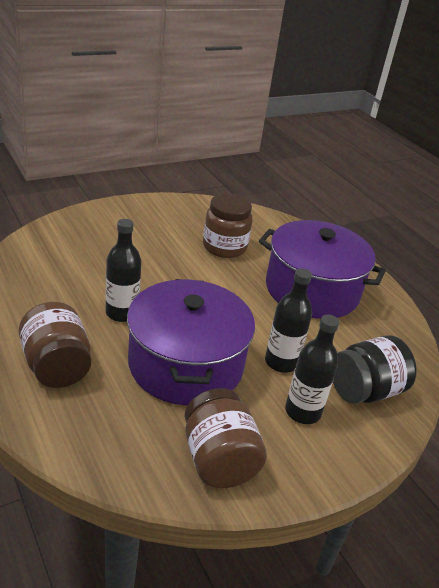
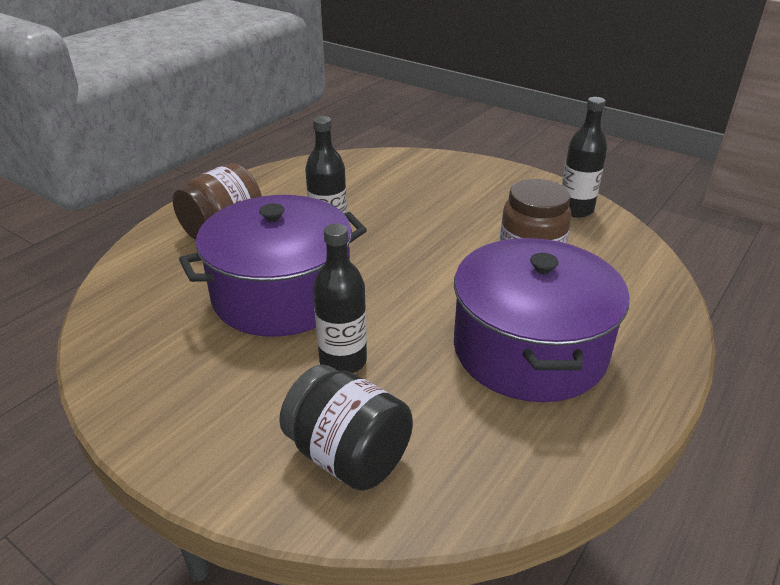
camera: 70 degrees right, 0 degrees up
brown jar [185,388,267,488] -> none
black bottle [285,315,339,424] -> black bottle moved to [562,97,607,218]

